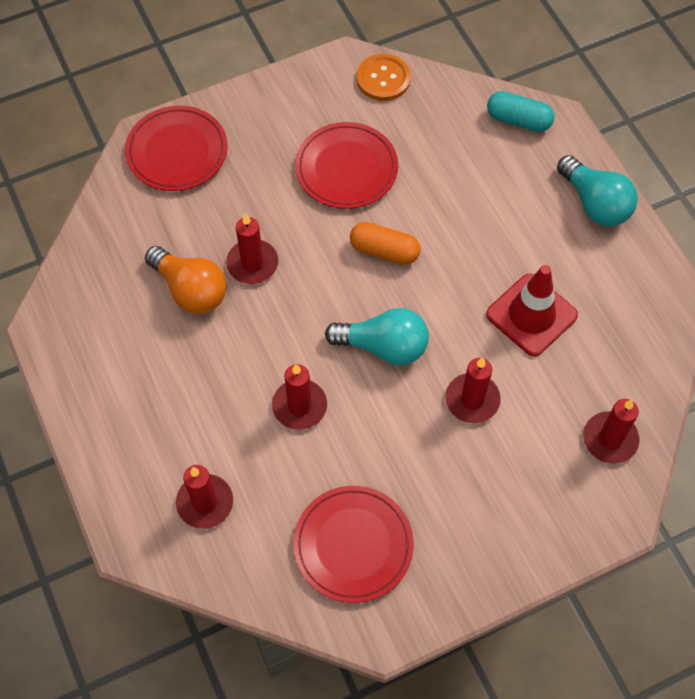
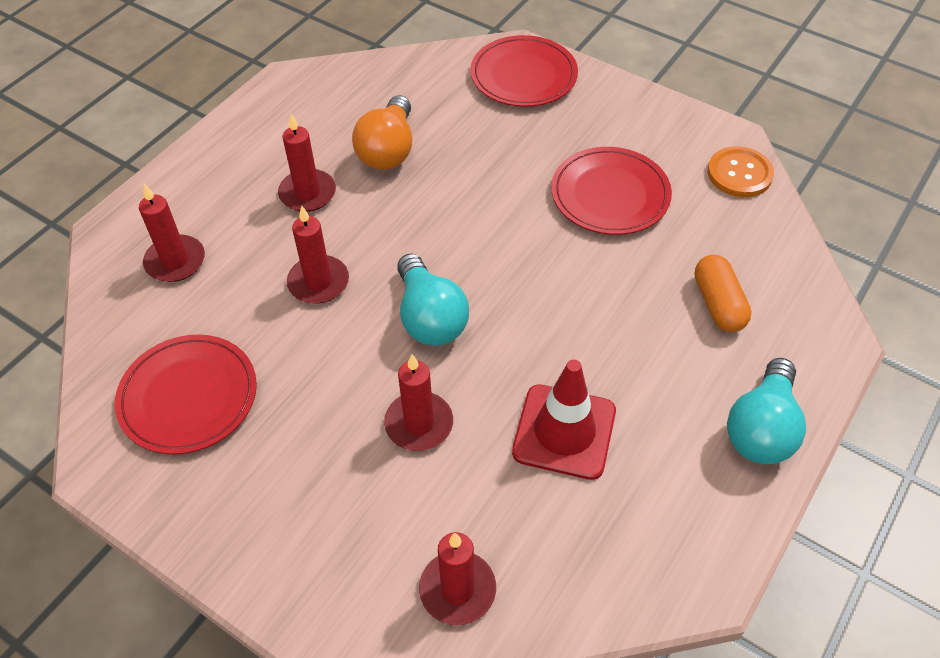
camera: 60 degrees right, 10 degrees down
red candle [226,213,278,284] -> red candle moved to [278,114,336,212]
orange capsule [350,222,421,265] -> orange capsule moved to [695,255,752,332]
turquoise capsule [487,91,554,132] -> none

